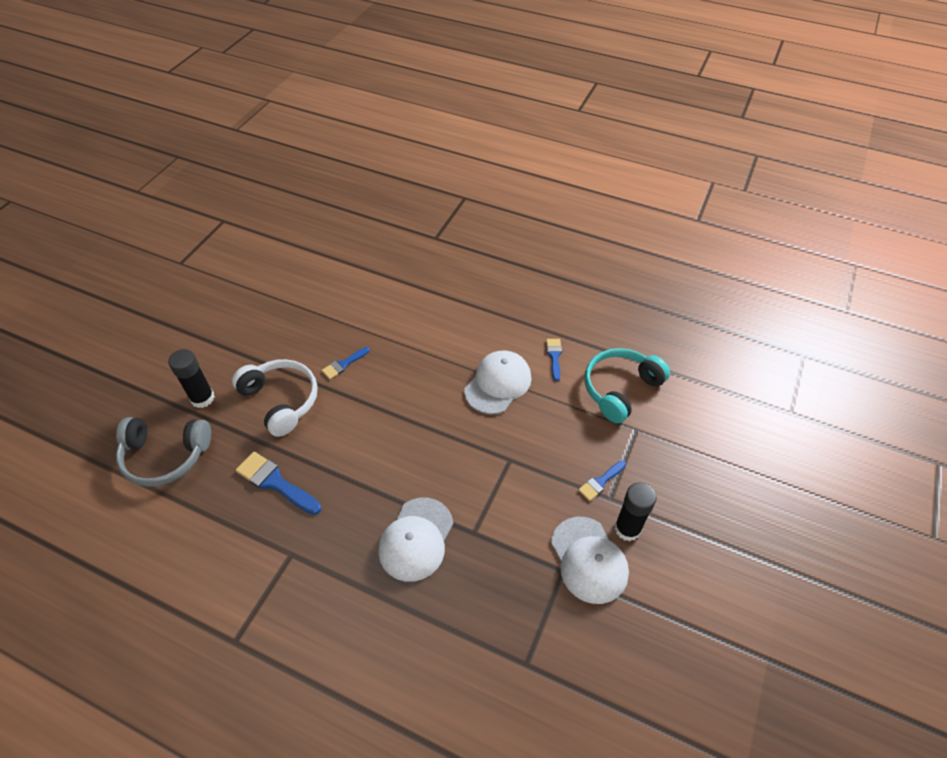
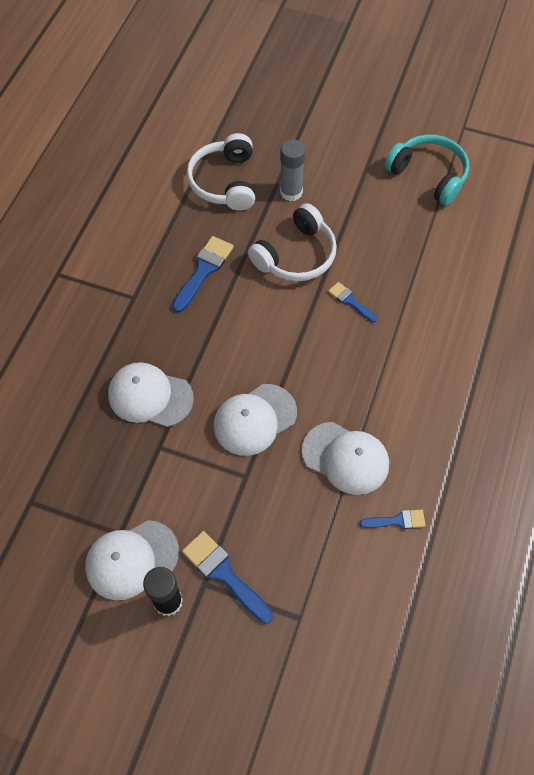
camera: 85 degrees right, 10 degrees up
grey headphones [116,417,211,487] -> white headphones [187,133,255,211]
black glue stick [168,349,215,408] -> grey glue stick [280,139,305,201]
blue brush [578,460,626,501] -> blue brush [182,531,273,624], size x1.68
turquoise headphones [584,348,670,423] -> turquoise headphones moved to [384,134,469,206]
none -> white cap [214,384,297,456]

